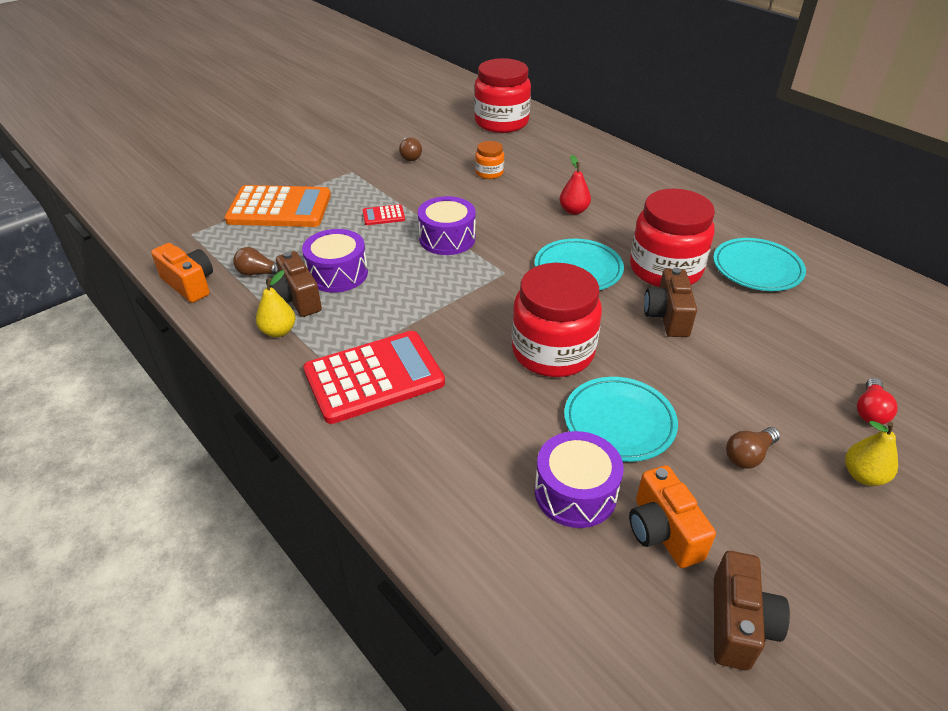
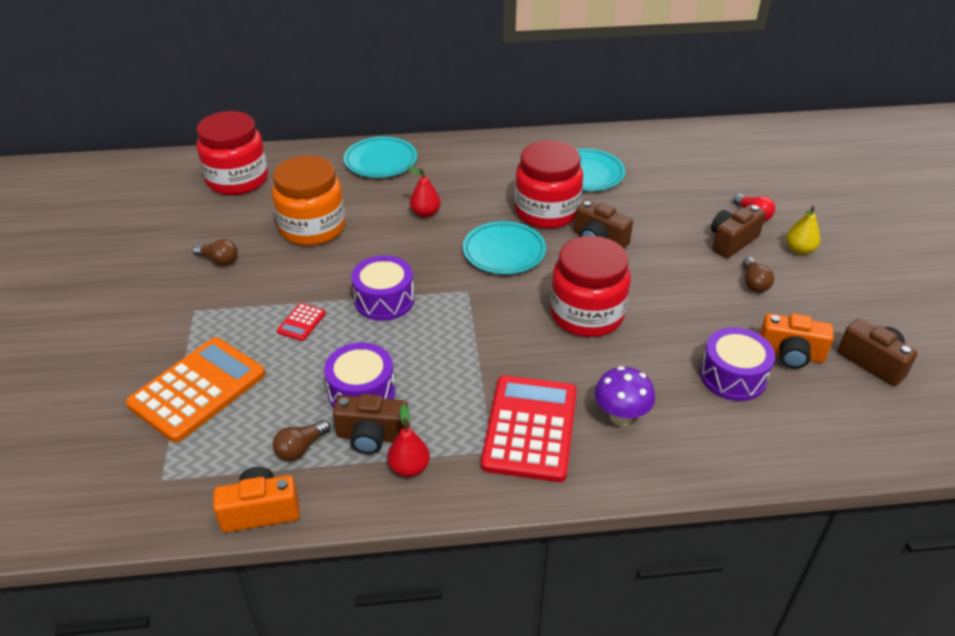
camera: 55 degrees left, 0 degrees up
yellow pear [256,270,296,337] -> red pear [387,404,430,477]
orange jar [475,141,504,179] -> orange jar [272,156,345,246], size x2.14
turquoise plate [564,377,678,462] -> turquoise plate moved to [344,137,417,178]
none -> purple mushroom [595,366,655,426]
none -> brown camera [711,204,766,258]

